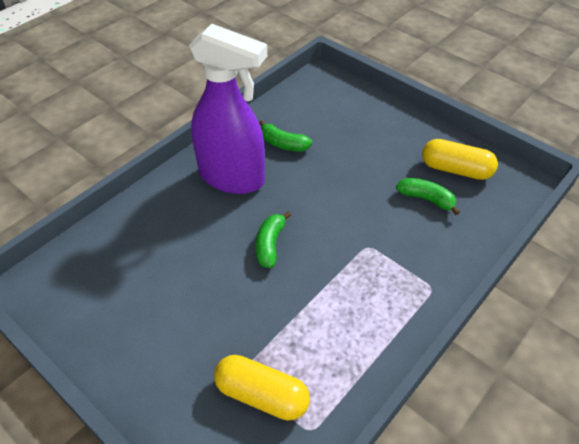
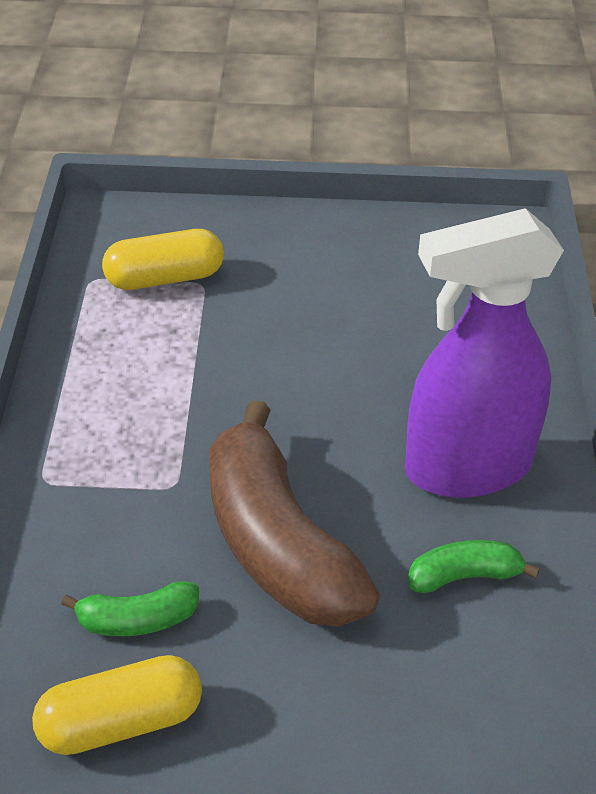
camera: 140 degrees right, 5 degrees down
green banana [256,211,291,268] -> none
none -> brown banana [209,400,380,627]

